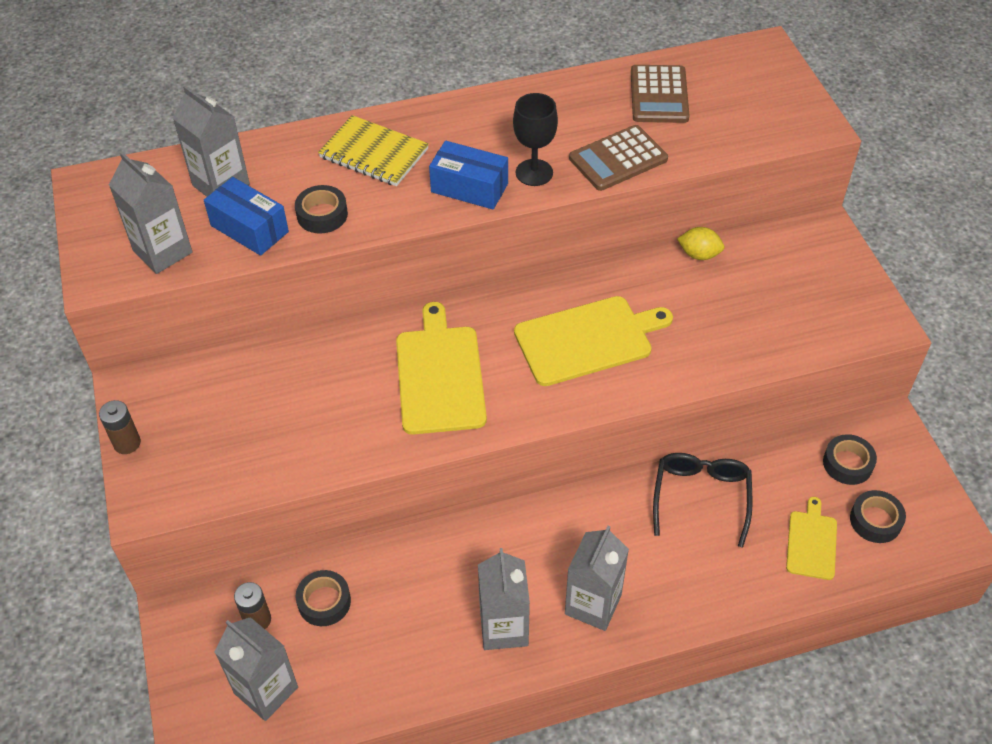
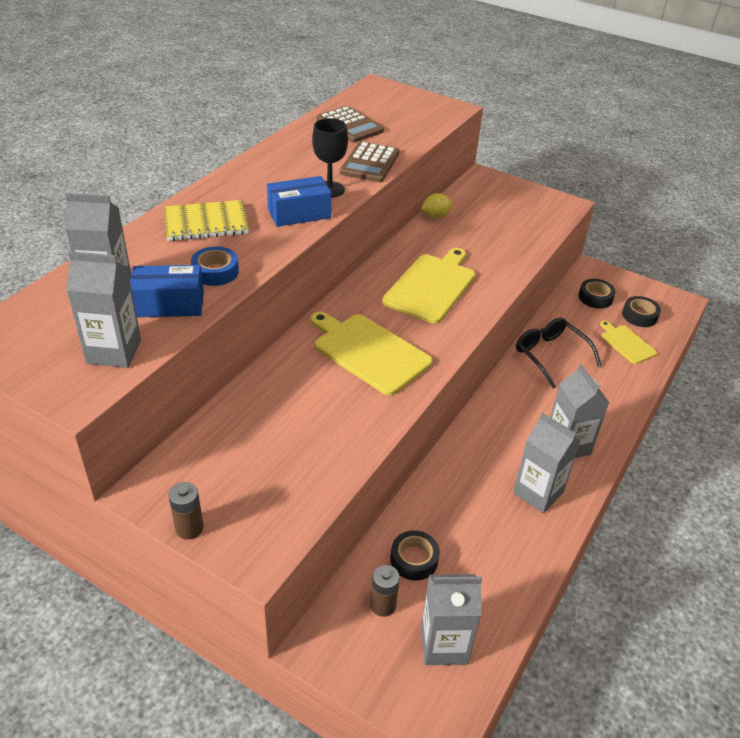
camera: 45 degrees left, 10 degrees down
black tape [295,185,348,234] -> blue tape [191,246,239,286]

